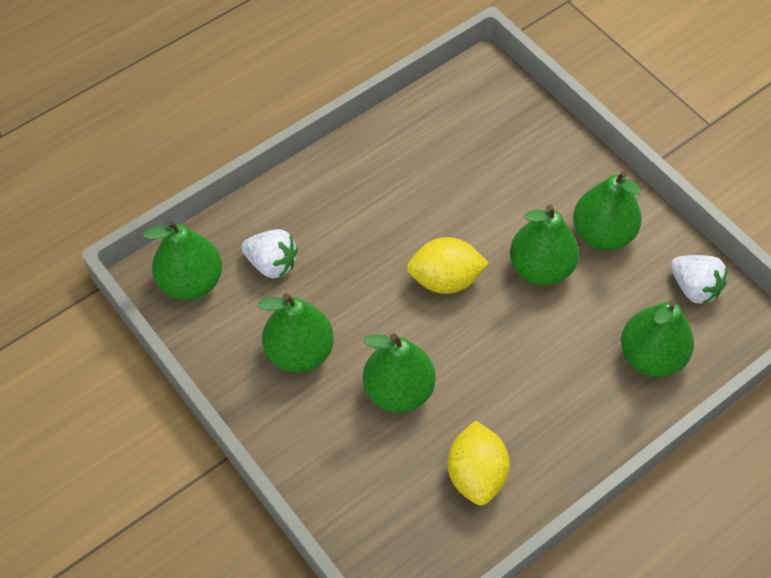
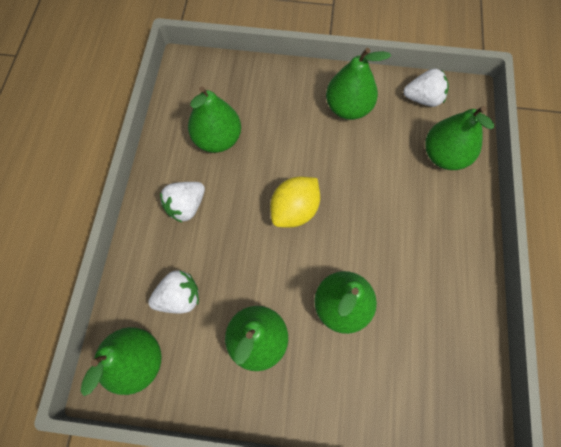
camera: 45 degrees left, 10 degrees up
yellow lemon [447,420,510,506] -> none
green pear [510,205,579,286] -> green pear moved to [188,86,241,153]
none -> white strawberry [160,182,205,223]

